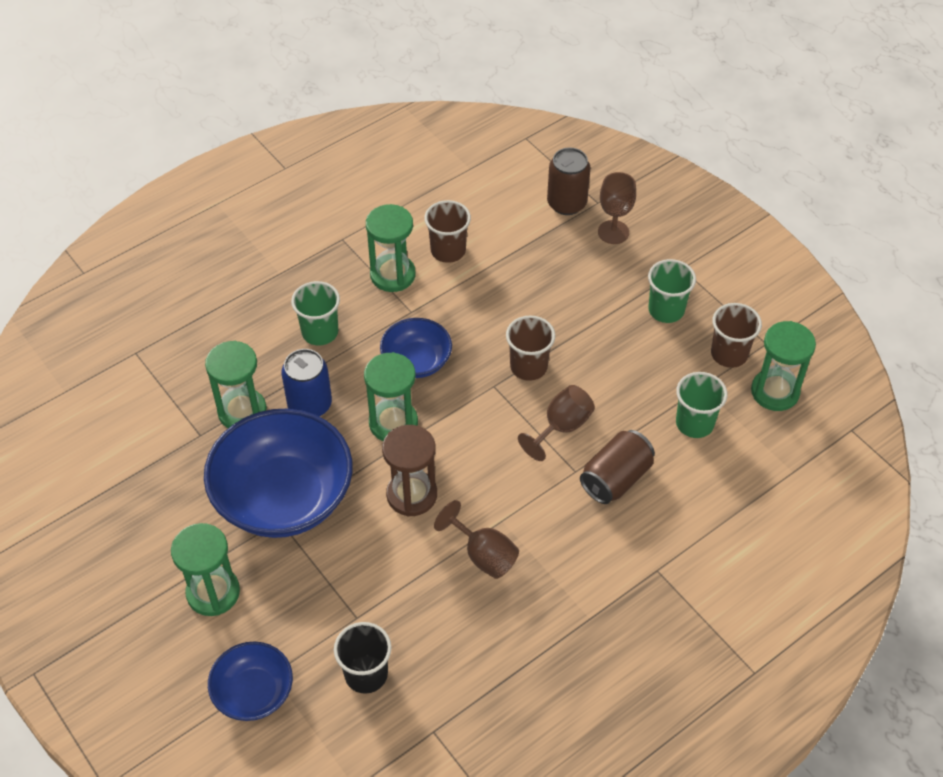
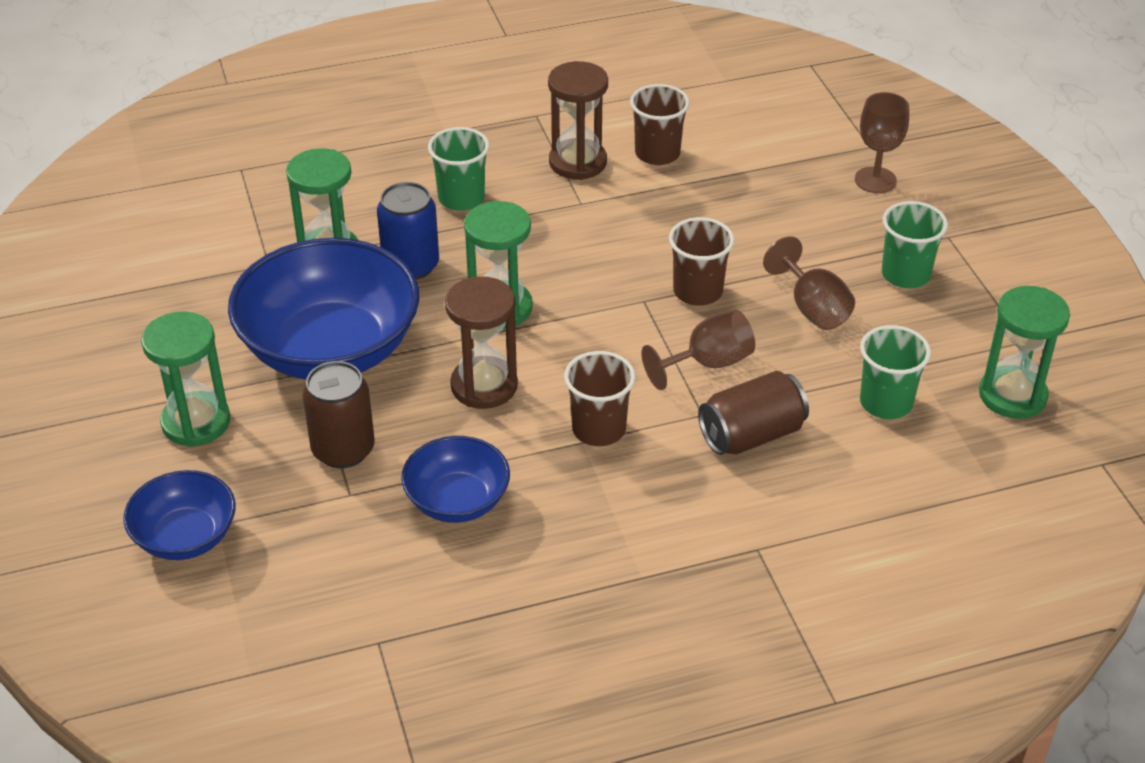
camera: 20 degrees right, 10 degrees down
black cup [334,622,392,694] -> none
green hourglass [366,204,416,292] -> brown hourglass [548,61,608,180]
blue bowl [380,318,452,378] -> blue bowl moved to [401,436,510,523]
brown goblet [434,500,519,579] -> brown goblet moved to [763,236,855,330]
brown can [547,147,591,215] -> brown can moved to [302,361,375,468]
brown cup [711,303,762,368] -> brown cup moved to [564,351,635,446]

